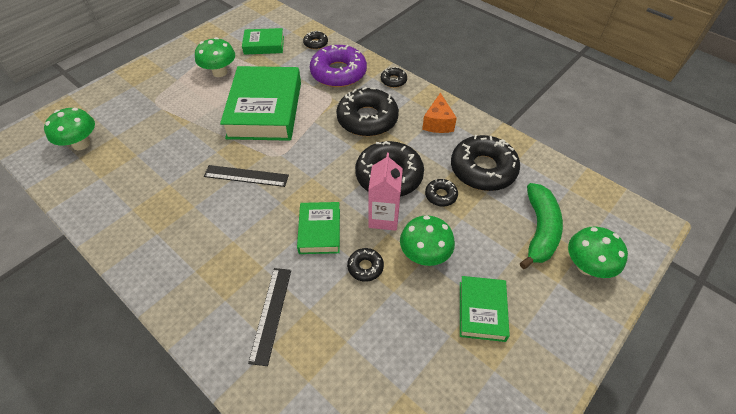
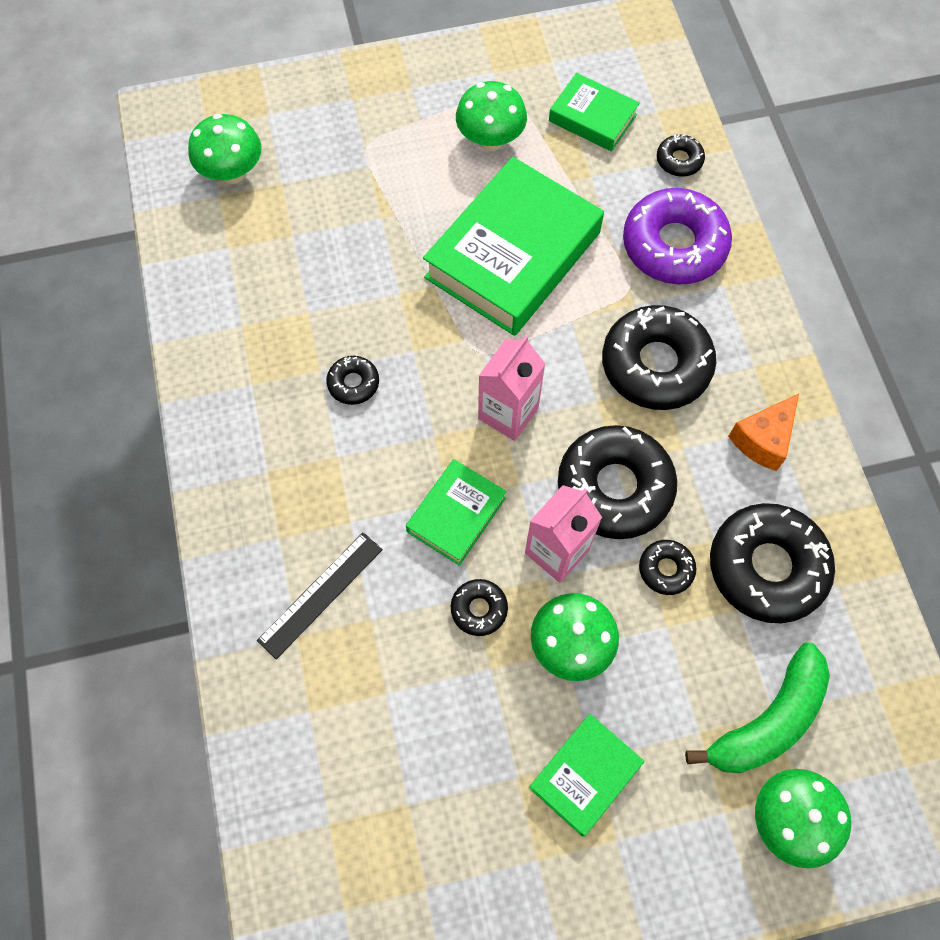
camera: 35 degrees right, 15 degrees up
black ruler [204,165,289,187] -> none
black donut [381,67,407,88] -> black donut moved to [326,356,379,405]
none -> pink carton [478,335,545,441]

